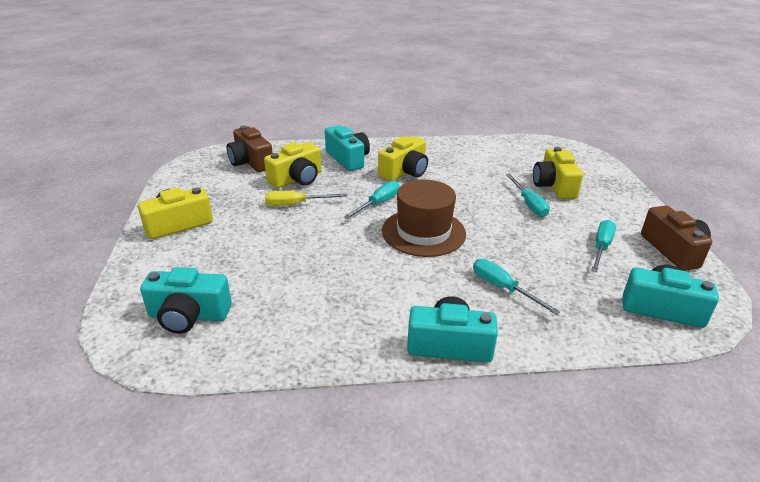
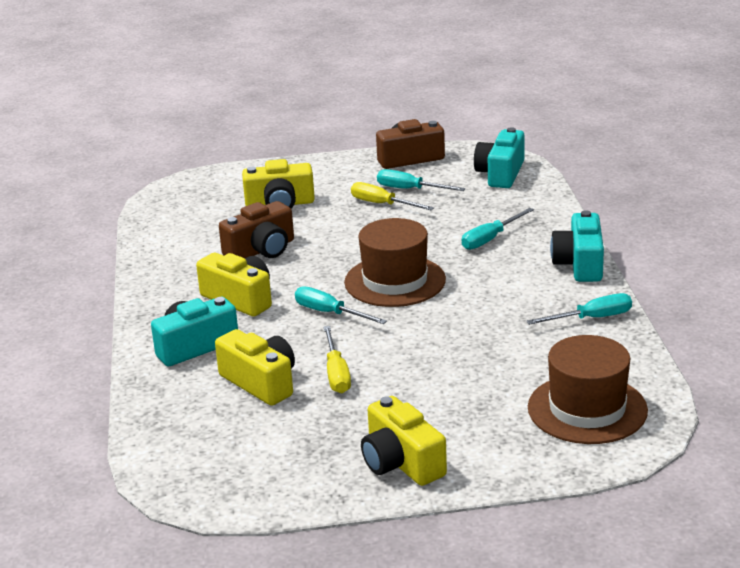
camera: 90 degrees left, 5 degrees down
turquoise camera [140,267,232,334] -> brown hat [528,335,648,444]
brown camera [227,126,272,172] -> brown camera moved to [219,201,294,258]
turquoise screwdriver [506,174,550,217] -> turquoise screwdriver moved to [526,293,632,325]
none -> yellow screwdriver [351,182,434,210]

